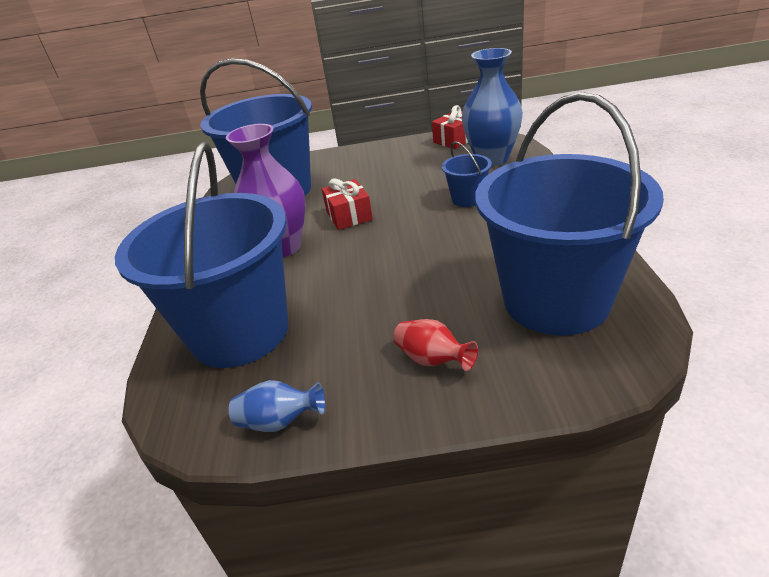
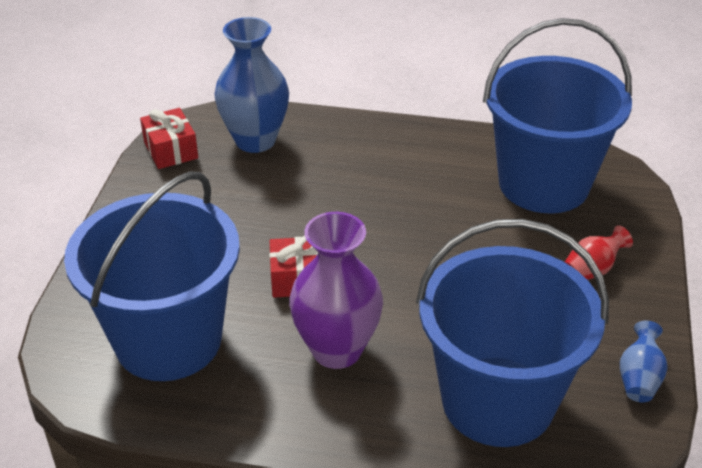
camera: 80 degrees left, 5 degrees up
blue bucket [442,141,492,207] -> none

